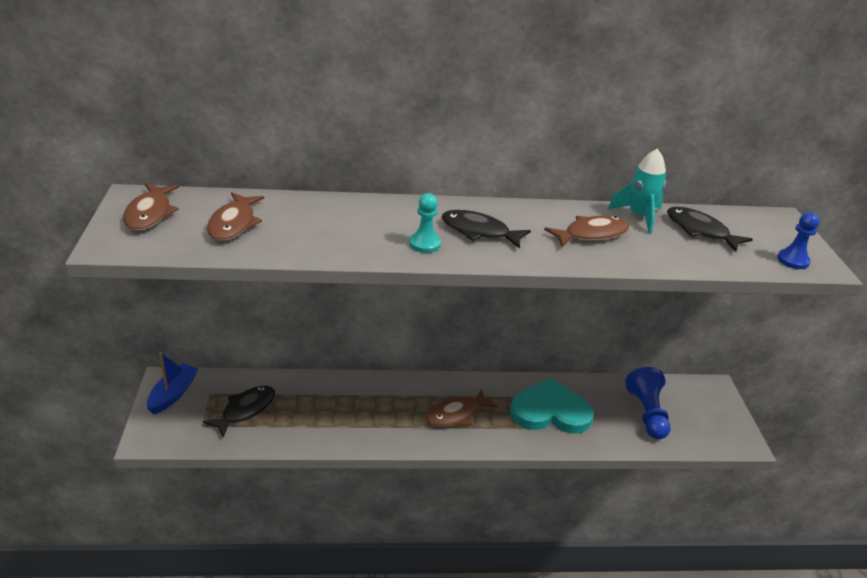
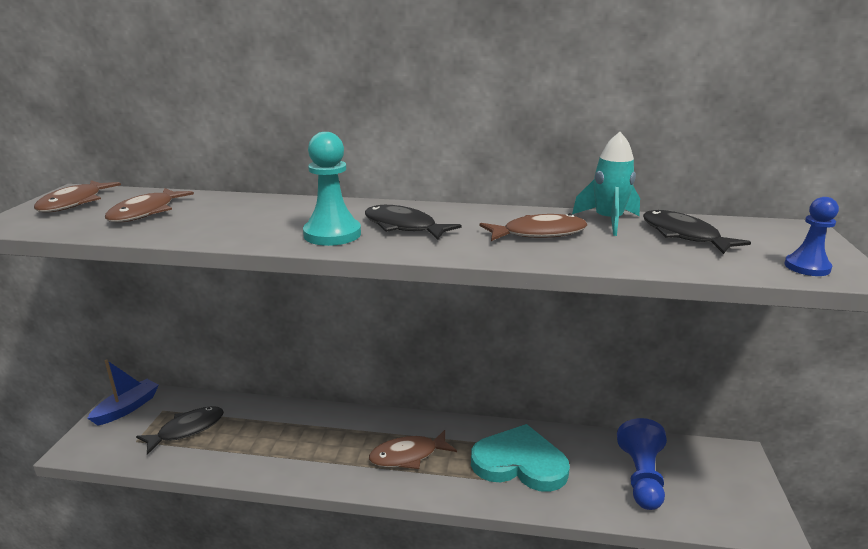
camera: 15 degrees right, 10 degrees down
turquoise pawn [409,193,441,253] -> turquoise pawn [303,132,361,246], size x1.58

